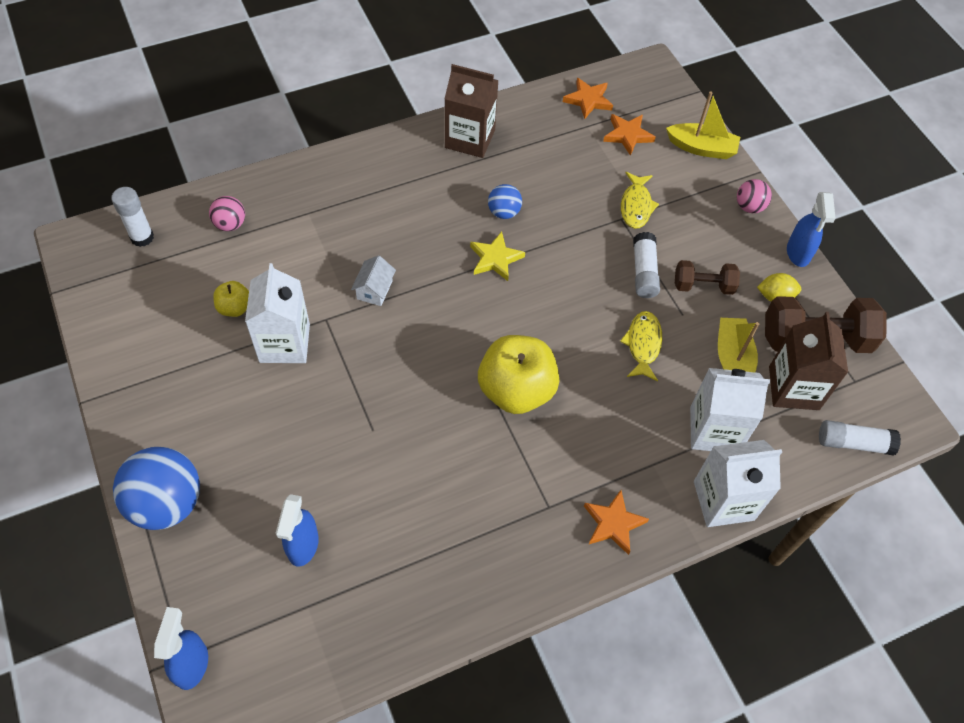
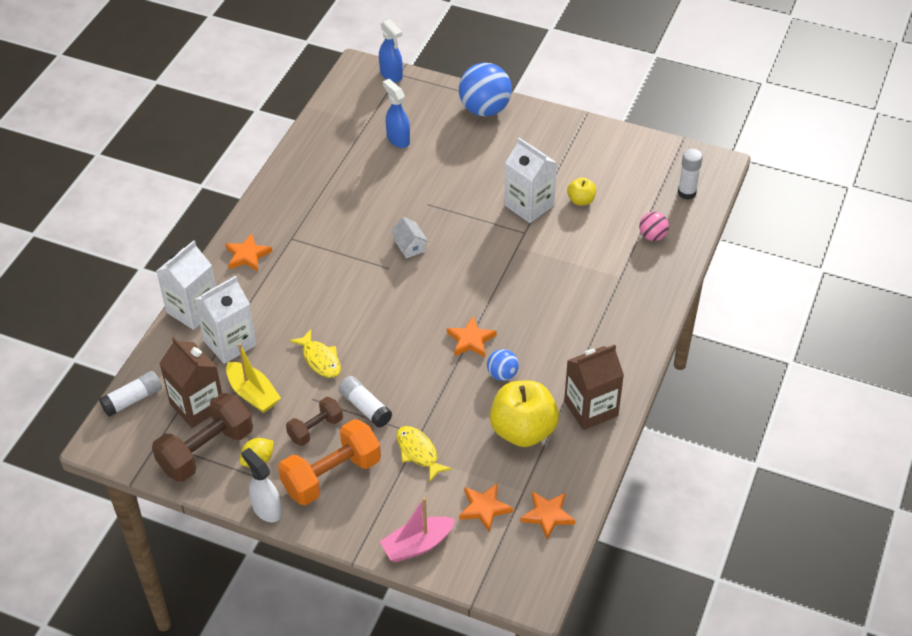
camera: 140 degrees right, 10 degrees down
white house [351,255,396,306] -> white house moved to [391,217,428,258]
yellow star [470,232,525,281] -> orange star [447,316,496,357]
yellow apple [478,335,559,414] -> yellow apple moved to [490,381,559,447]
yellow boat [666,91,740,159] -> pink boat [380,497,455,562]
pink ball [737,179,772,213] -> none
blue spray bottle [787,192,836,267] -> white spray bottle [241,448,282,522]
none -> orange dumbbell [278,419,381,505]

